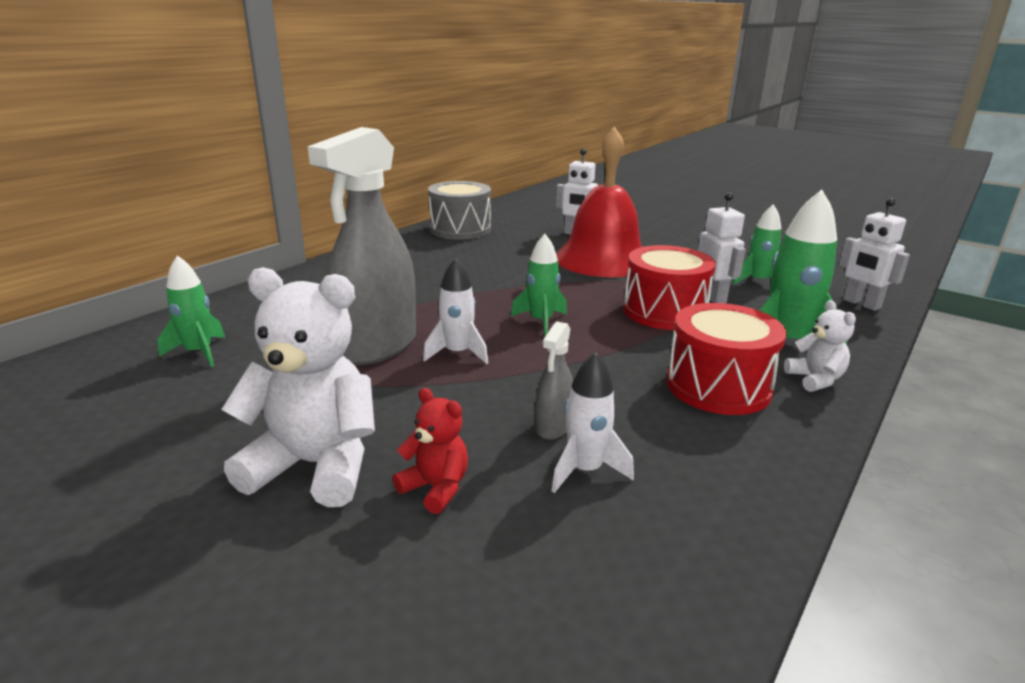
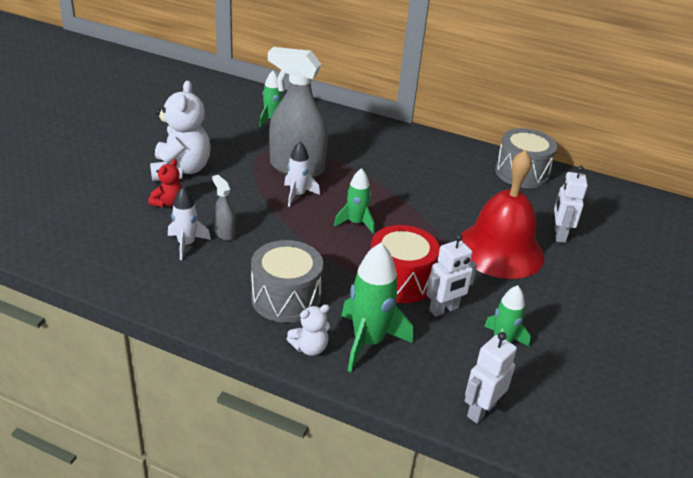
camera: 75 degrees right, 10 degrees up
grey spray bottle [535,321,573,440] -> grey spray bottle turned 45 degrees clockwise [212,175,236,241]
red drum [667,303,787,415] -> grey drum [251,240,323,323]

